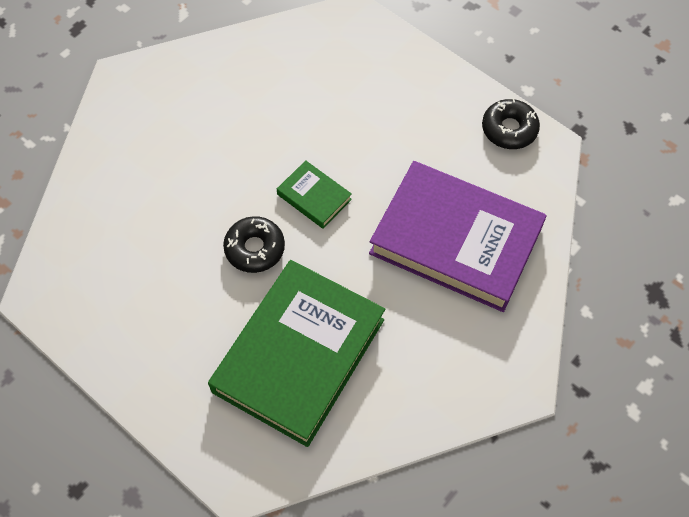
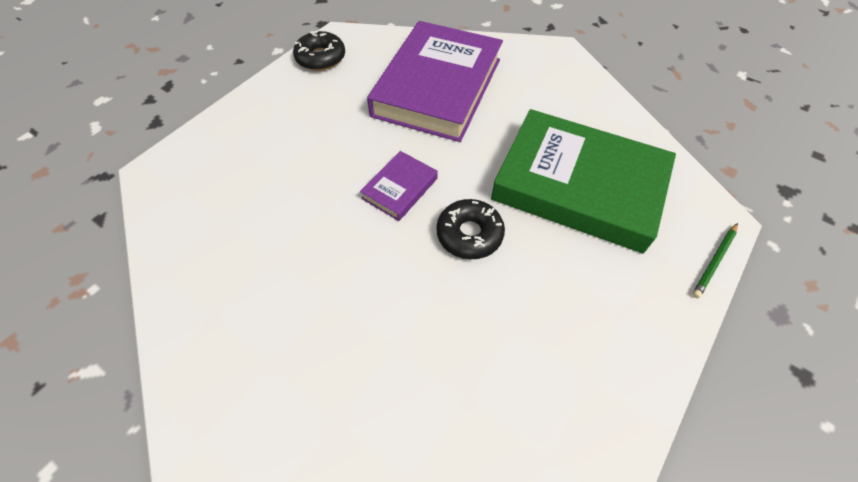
camera: 95 degrees left, 5 degrees down
green book [277,160,352,229] -> purple book [360,151,438,221]
none -> green pencil [692,223,738,298]

